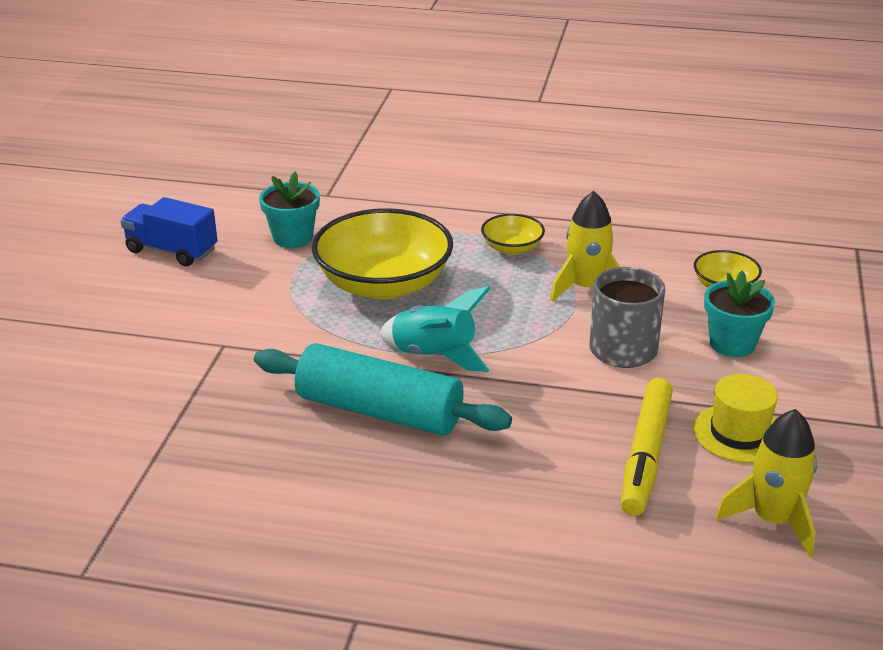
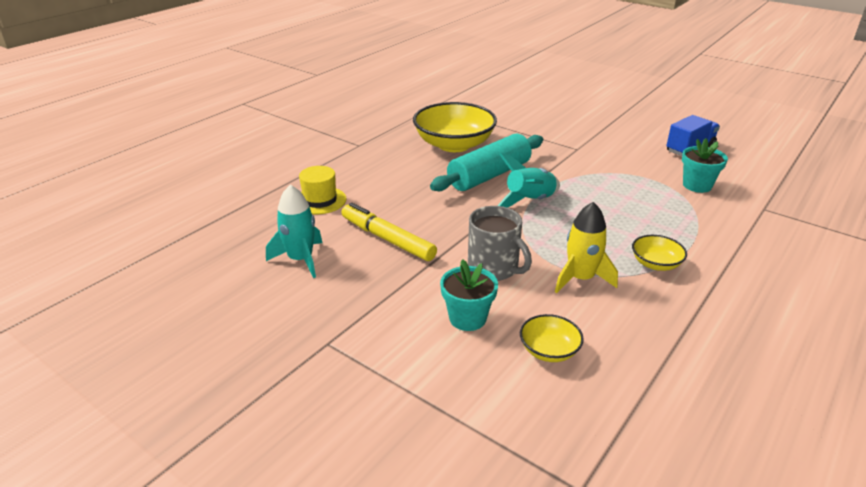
camera: 115 degrees right, 0 degrees up
yellow bowl [312,208,453,300] -> yellow bowl moved to [413,102,497,152]
yellow hat [693,374,778,463] -> yellow hat moved to [299,166,347,214]
yellow rocket [716,409,817,557] -> turquoise rocket [266,185,323,278]

